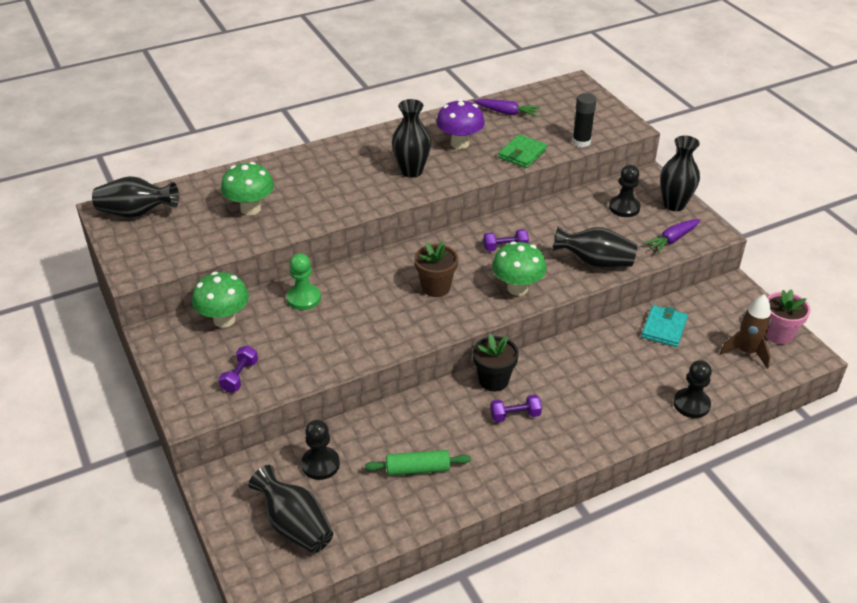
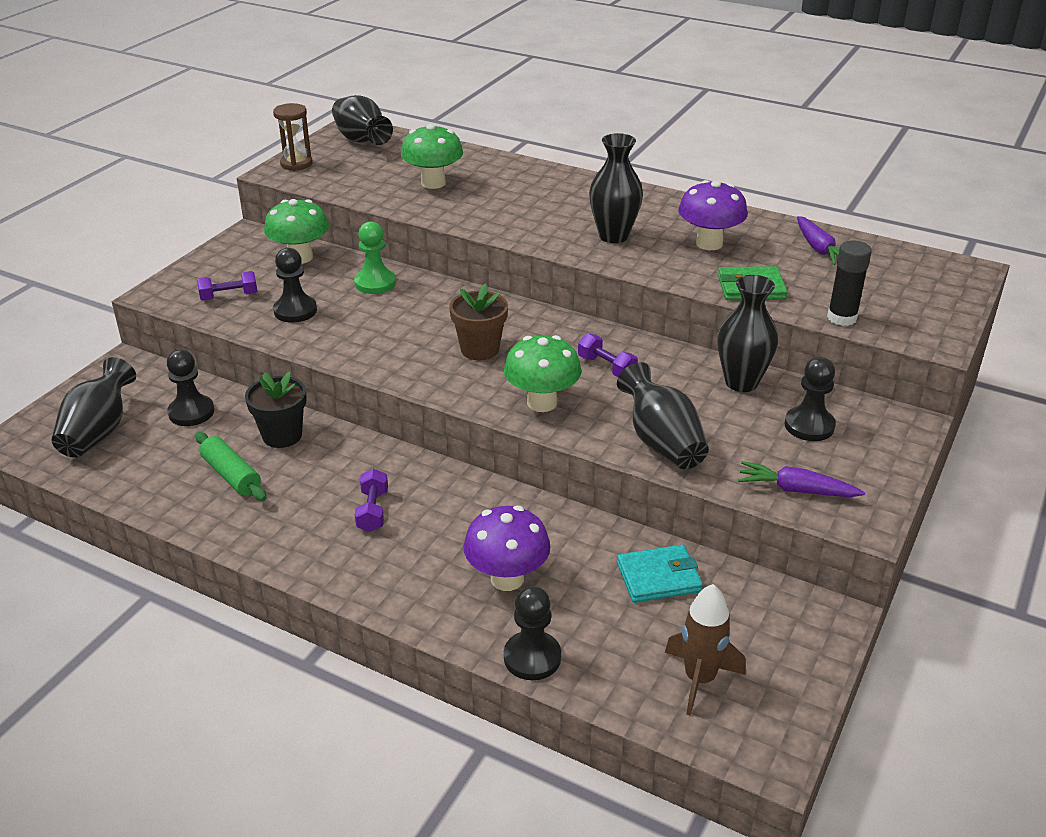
camera: 55 degrees right, 5 degrees down
black flower pot [473,334,519,391] -> black flower pot moved to [245,372,307,448]
purple dumbbell [490,395,542,422] -> purple dumbbell turned 45 degrees clockwise [355,469,388,532]
black vase [660,136,700,211] -> black vase moved to [718,275,778,392]
pink flower pot [766,289,811,344] -> none
none -> brown hourglass [273,103,313,171]
none -> black pawn [273,248,317,323]
none -> purple mushroom [464,506,550,591]

